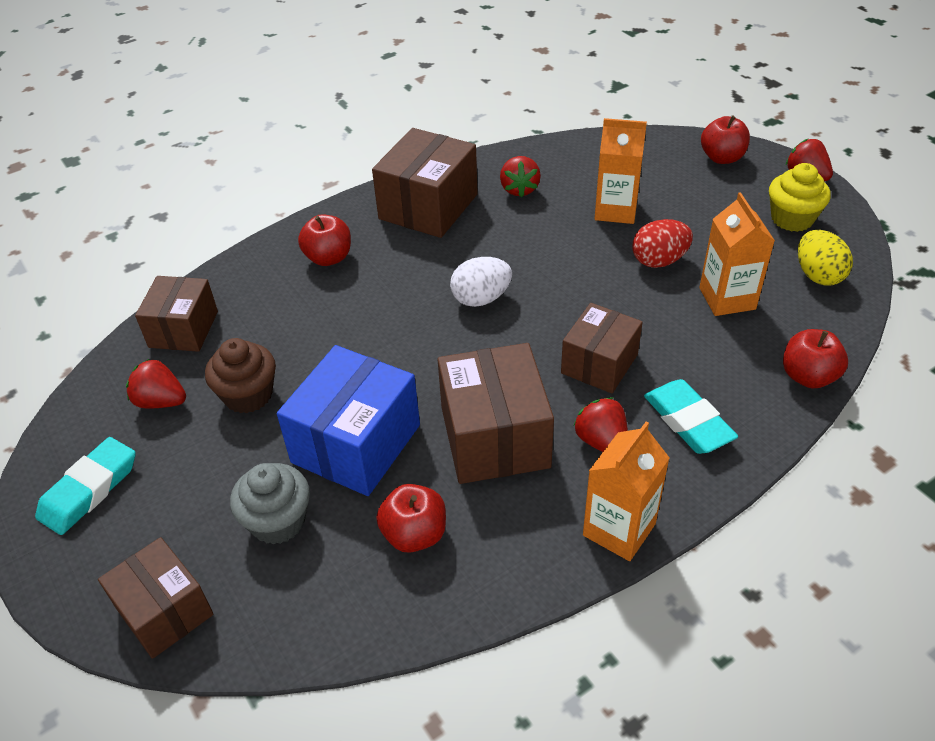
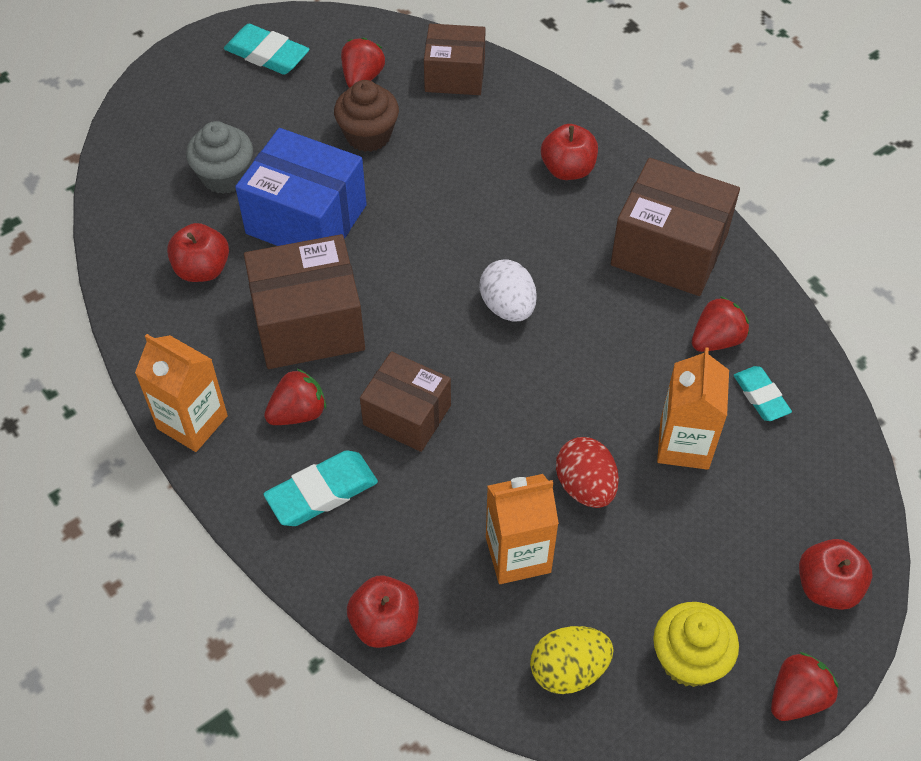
camera: 85 degrees right, 10 degrees up
brown box [98,537,213,659] -> none
red strawberry [500,156,541,197] -> red strawberry turned 150 degrees clockwise [692,296,749,352]
none -> turquoise eraser [734,366,792,421]

